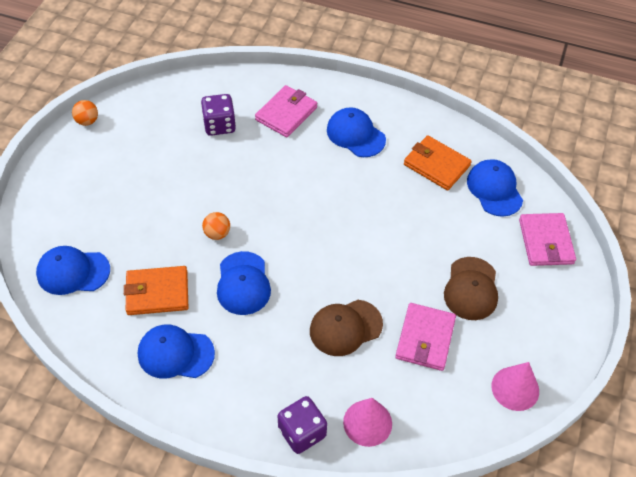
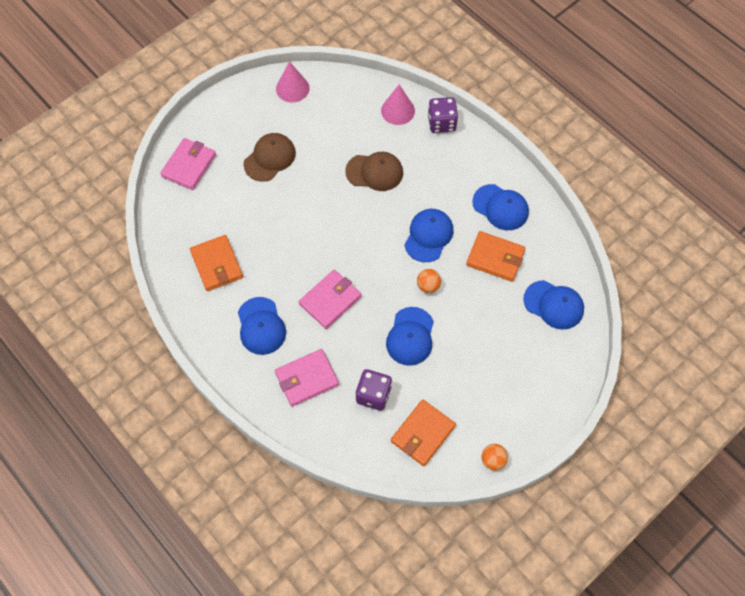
camera: 150 degrees left, 10 degrees up
pink wallet [395,303,456,371] -> pink wallet moved to [299,270,361,329]
blue cap [467,159,523,217] -> blue cap moved to [386,307,434,366]
none -> orange wallet [391,399,456,466]

